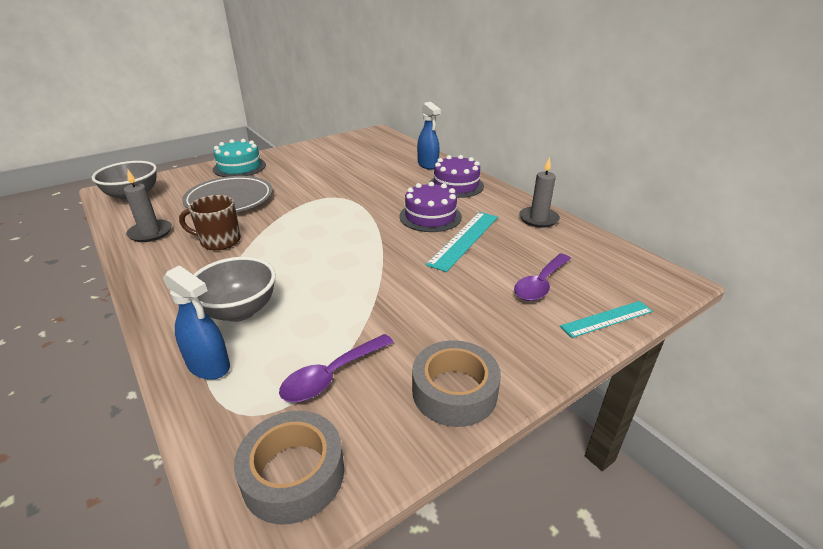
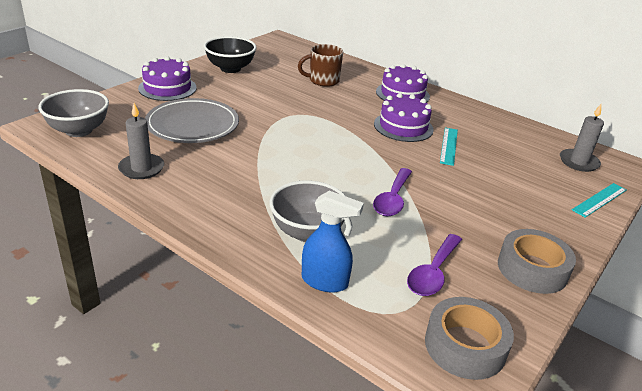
camera: 20 degrees left, 0 degrees up
brown mug [179,195,241,250] -> brown mug moved to [298,44,343,87]
turquoise cake [213,139,266,177] -> purple cake [138,56,197,101]
blue spray bottle [417,102,441,170] -> none
turquoise ruler [426,212,498,272] -> turquoise ruler [440,128,458,166], size x0.66
purple spoon [514,254,571,301] -> purple spoon moved to [373,168,412,217]
grey candle [519,157,560,228] -> grey candle moved to [560,104,604,172]
none -> black bowl [204,36,257,73]

